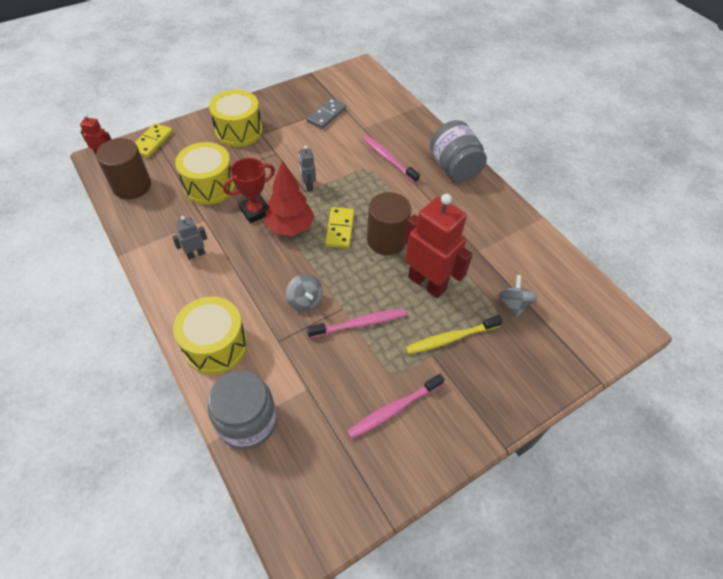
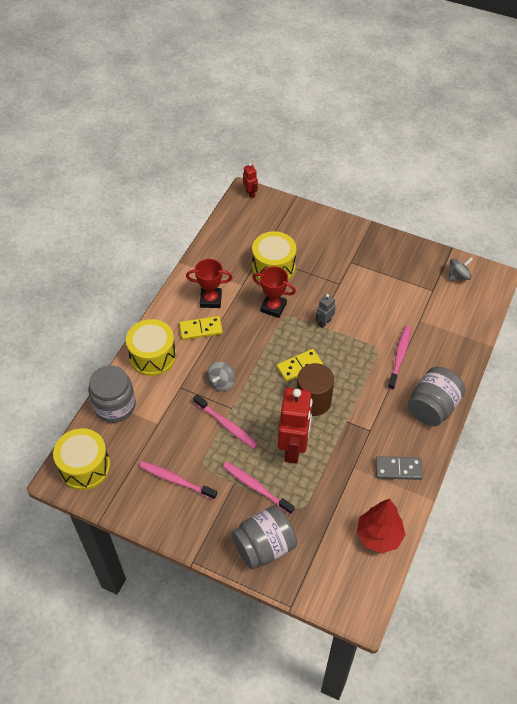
camera: 60 degrees right, 0 degrees up
brown cylinder [96,138,151,199] -> none
yellow domino [135,123,173,158] -> yellow domino moved to [179,316,223,340]
grey robot [172,216,207,260] -> red trophy [186,259,233,308]
yellow drum [209,90,262,147] -> yellow drum moved to [53,428,110,490]
red tree [265,160,314,236] -> red tree moved to [357,499,405,553]
grey domino [306,98,346,129] -> grey domino moved to [375,456,423,480]
yellow toothbrush [406,315,503,354] -> pink toothbrush [223,462,295,515]
grey spinning top [498,275,537,318] -> grey spinning top moved to [448,257,473,281]
none -> grey jar [232,506,297,569]

